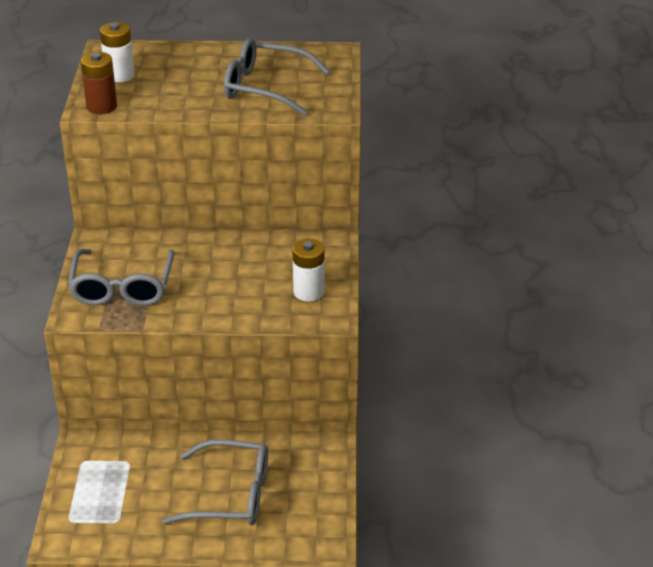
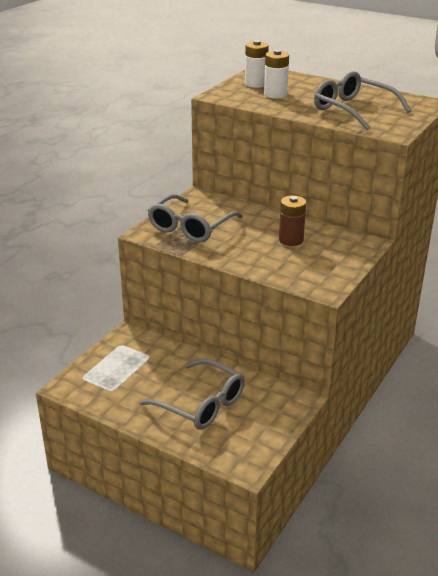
camera: 30 degrees right, 5 degrees down
brown battery [81,52,117,114] -> brown battery moved to [279,195,306,246]
white battery [292,239,325,301] -> white battery moved to [264,50,289,99]

